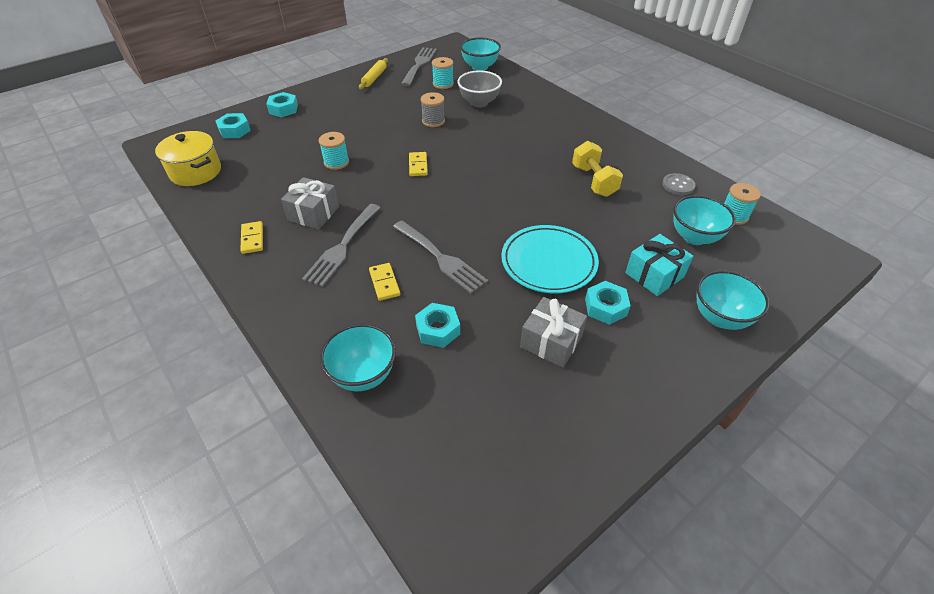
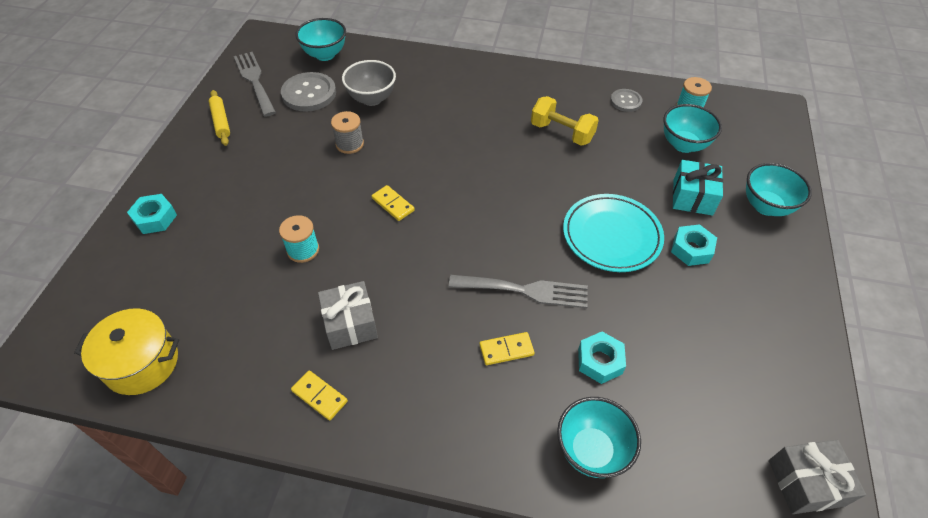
camera: 40 degrees left, 5 degrees up
turquoise nut [216,113,251,138] -> none
grey fork [302,204,381,287] -> none
yellow domino [369,263,400,301] -> yellow domino turned 45 degrees counterclockwise [479,332,535,365]
turquoise spool [432,57,454,89] -> grey button [281,72,336,111]
grey gift [520,297,587,368] -> grey gift moved to [769,440,866,514]

